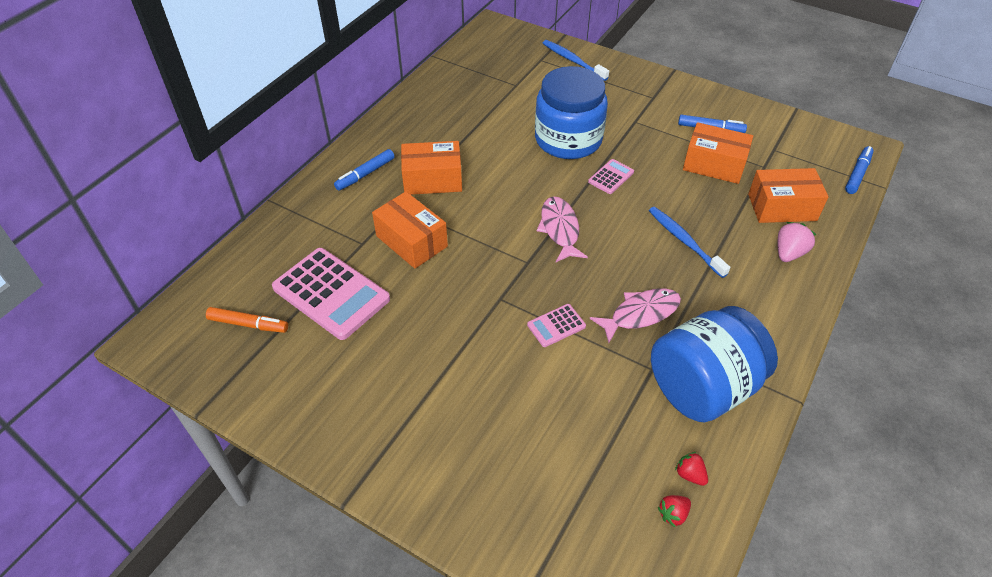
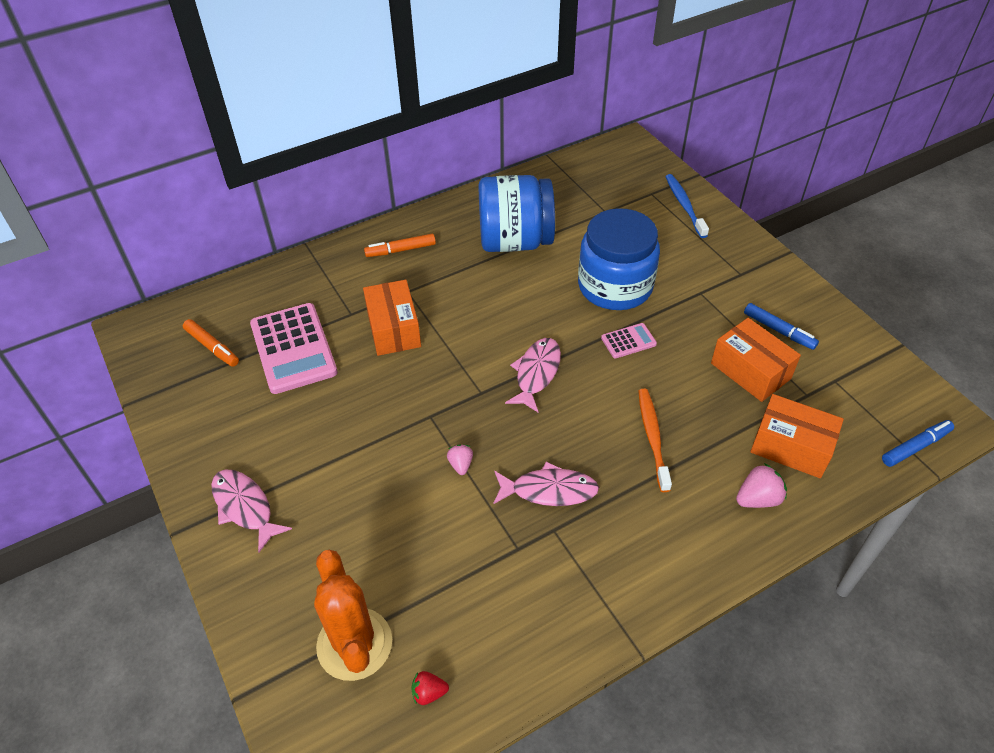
camera: 30 degrees right, 0 degrees up
blue marker [334,149,395,191] -> orange marker [364,234,436,257]
orange box [401,141,462,195] -> none
pink calculator [527,304,586,347] -> pink strawberry [447,444,473,475]
blue toothbrush [649,207,730,278] -> orange toothbrush [638,389,672,492]
blue jar [651,306,778,422] -> blue jar moved to [479,175,555,252]
red strawberry [675,452,708,486] -> none
none -> pink fish [211,470,292,553]
none -> orange cactus [314,550,392,681]

